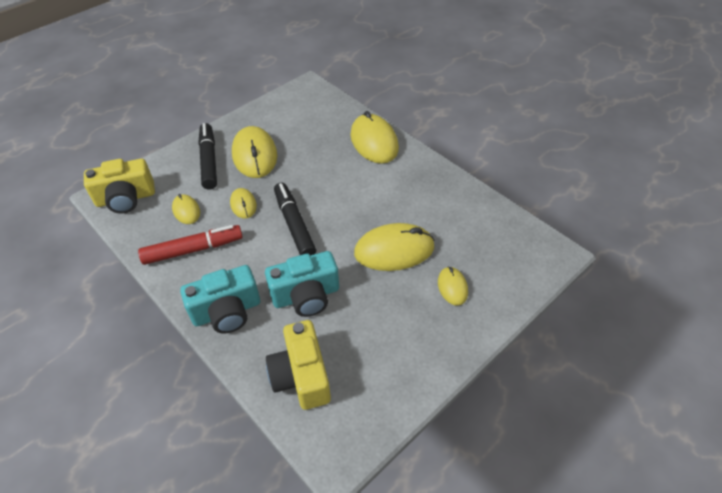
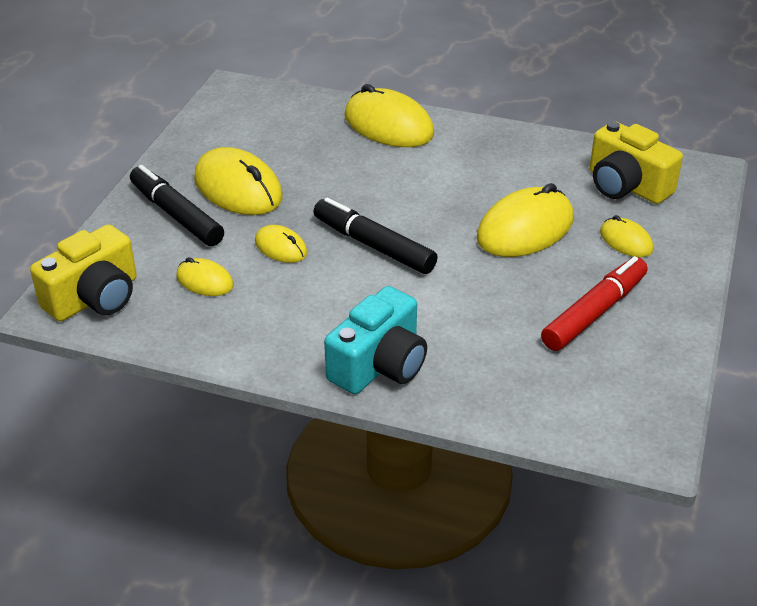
camera: 30 degrees left, 10 degrees down
red marker [138,225,243,265] -> red marker moved to [541,256,648,351]
turquoise camera [265,251,339,317] -> none
yellow camera [266,320,331,410] -> yellow camera moved to [590,121,683,204]

